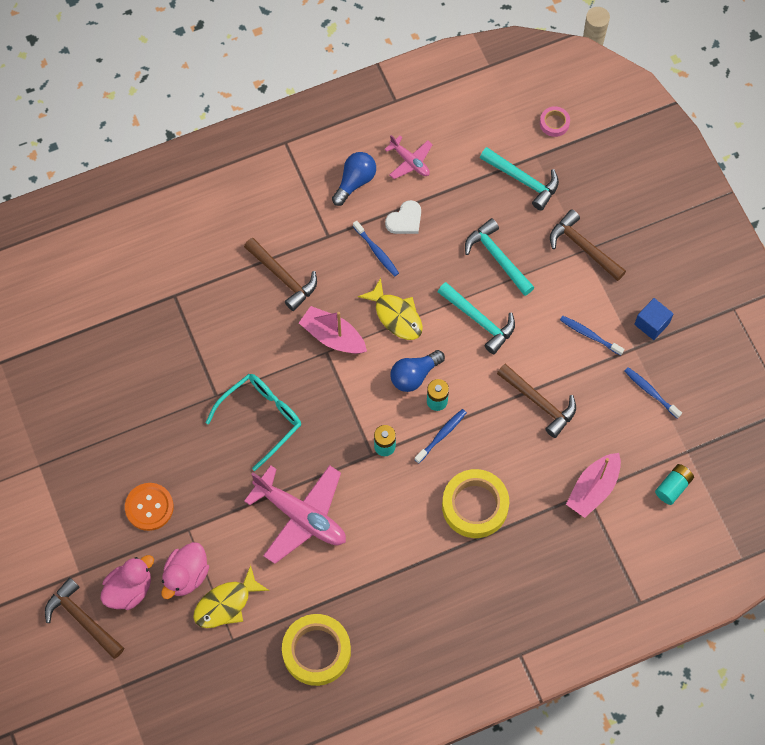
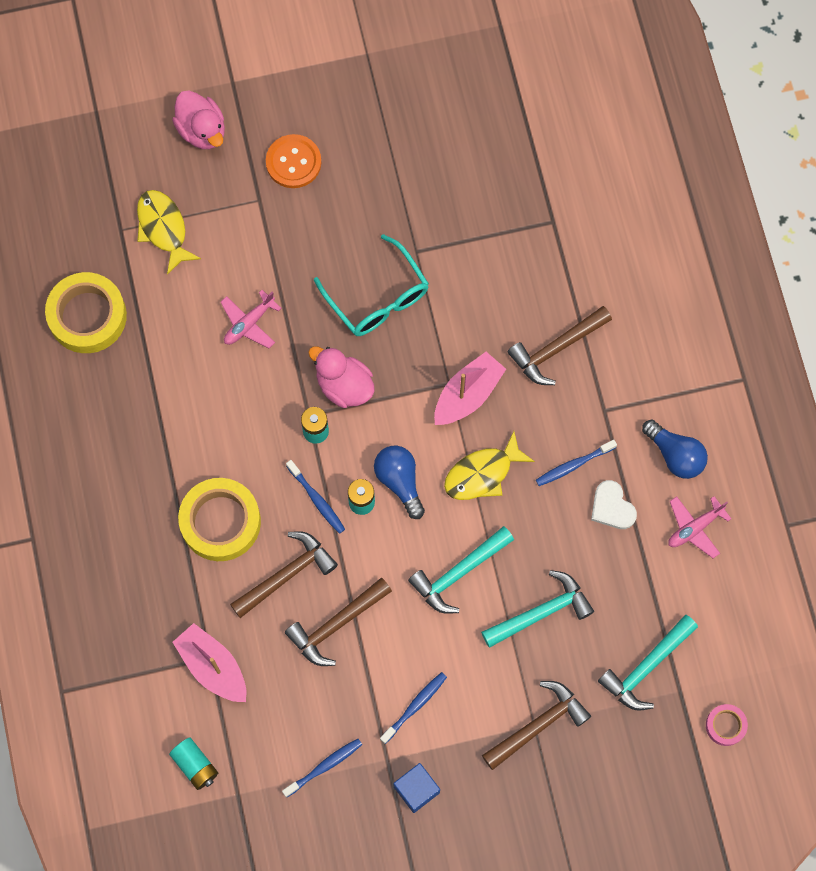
camera: 100 degrees right, 5 degrees up
brown hammer [45,577,124,659] -> brown hammer moved to [230,531,338,618]
pink duck [161,542,209,599] -> pink duck moved to [308,346,375,408]
pink plane [244,465,346,564] -> pink plane [221,290,281,348], size x0.52

